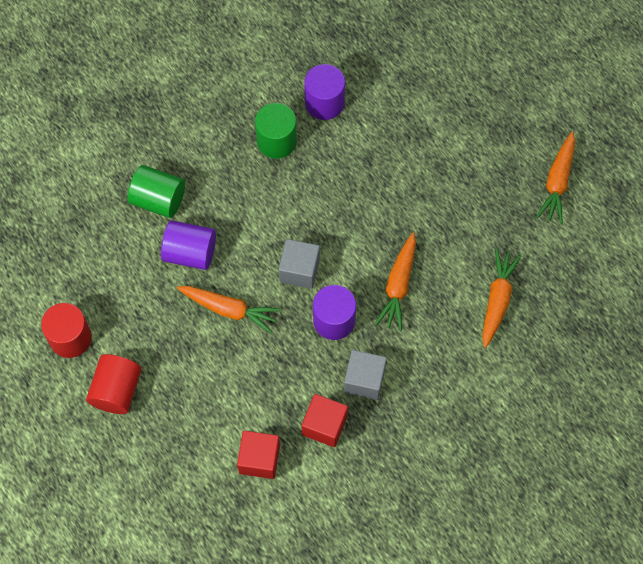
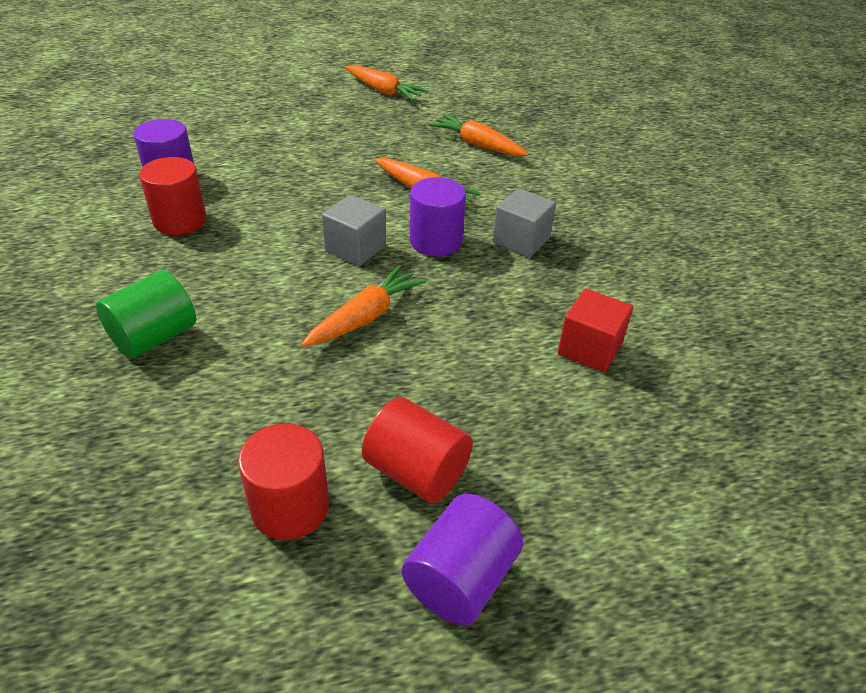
camera: 70 degrees left, 25 degrees down
purple cylinder [161,220,216,270] -> purple cylinder moved to [402,494,523,625]
green cylinder [255,103,297,159] -> red cylinder [139,157,207,235]
red cube [302,394,348,447] -> none

